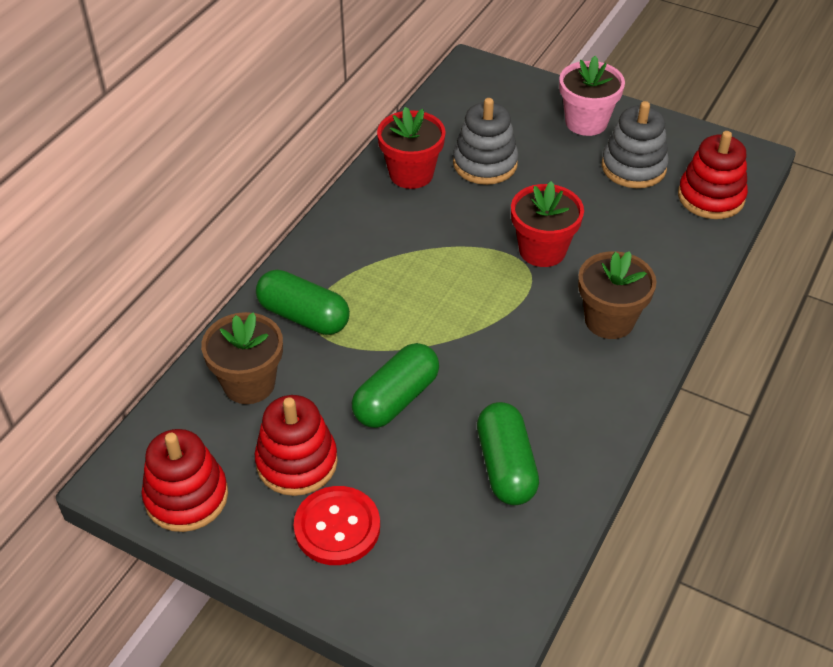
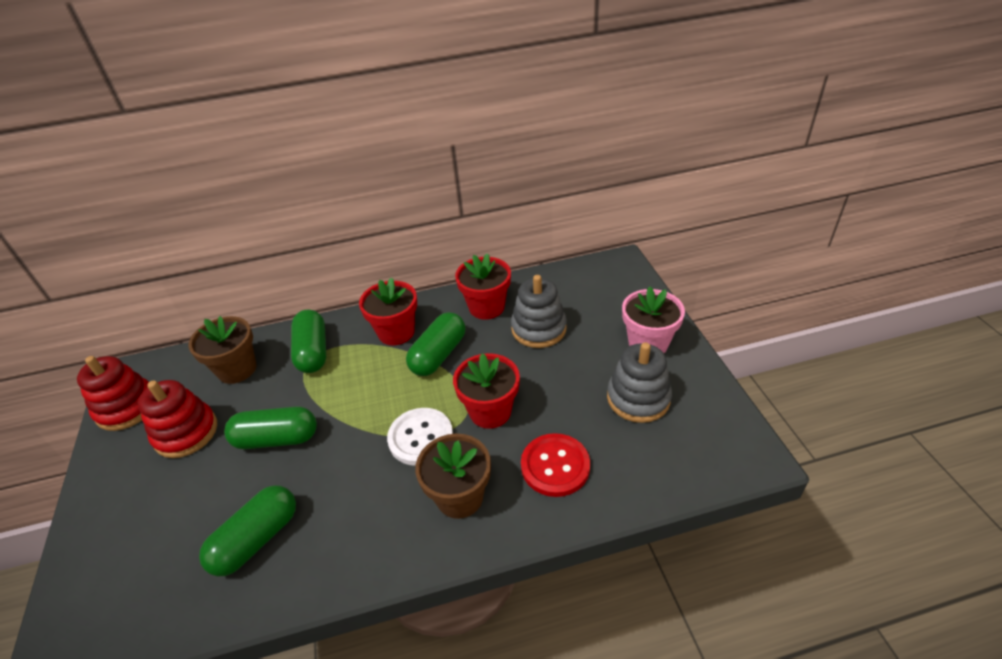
camera: 50 degrees right, 5 degrees down
red button [294,486,380,565] -> red button moved to [521,433,590,497]
red stacking toy [678,131,748,219] -> none
none -> red flower pot [359,278,417,345]
none -> white button [387,408,453,466]
none -> green capsule [406,312,465,376]

